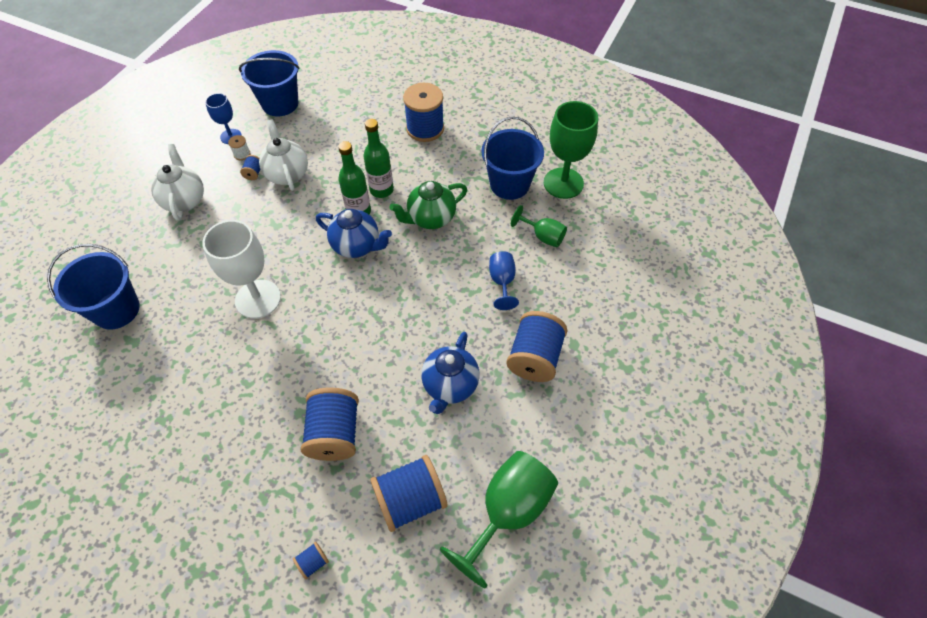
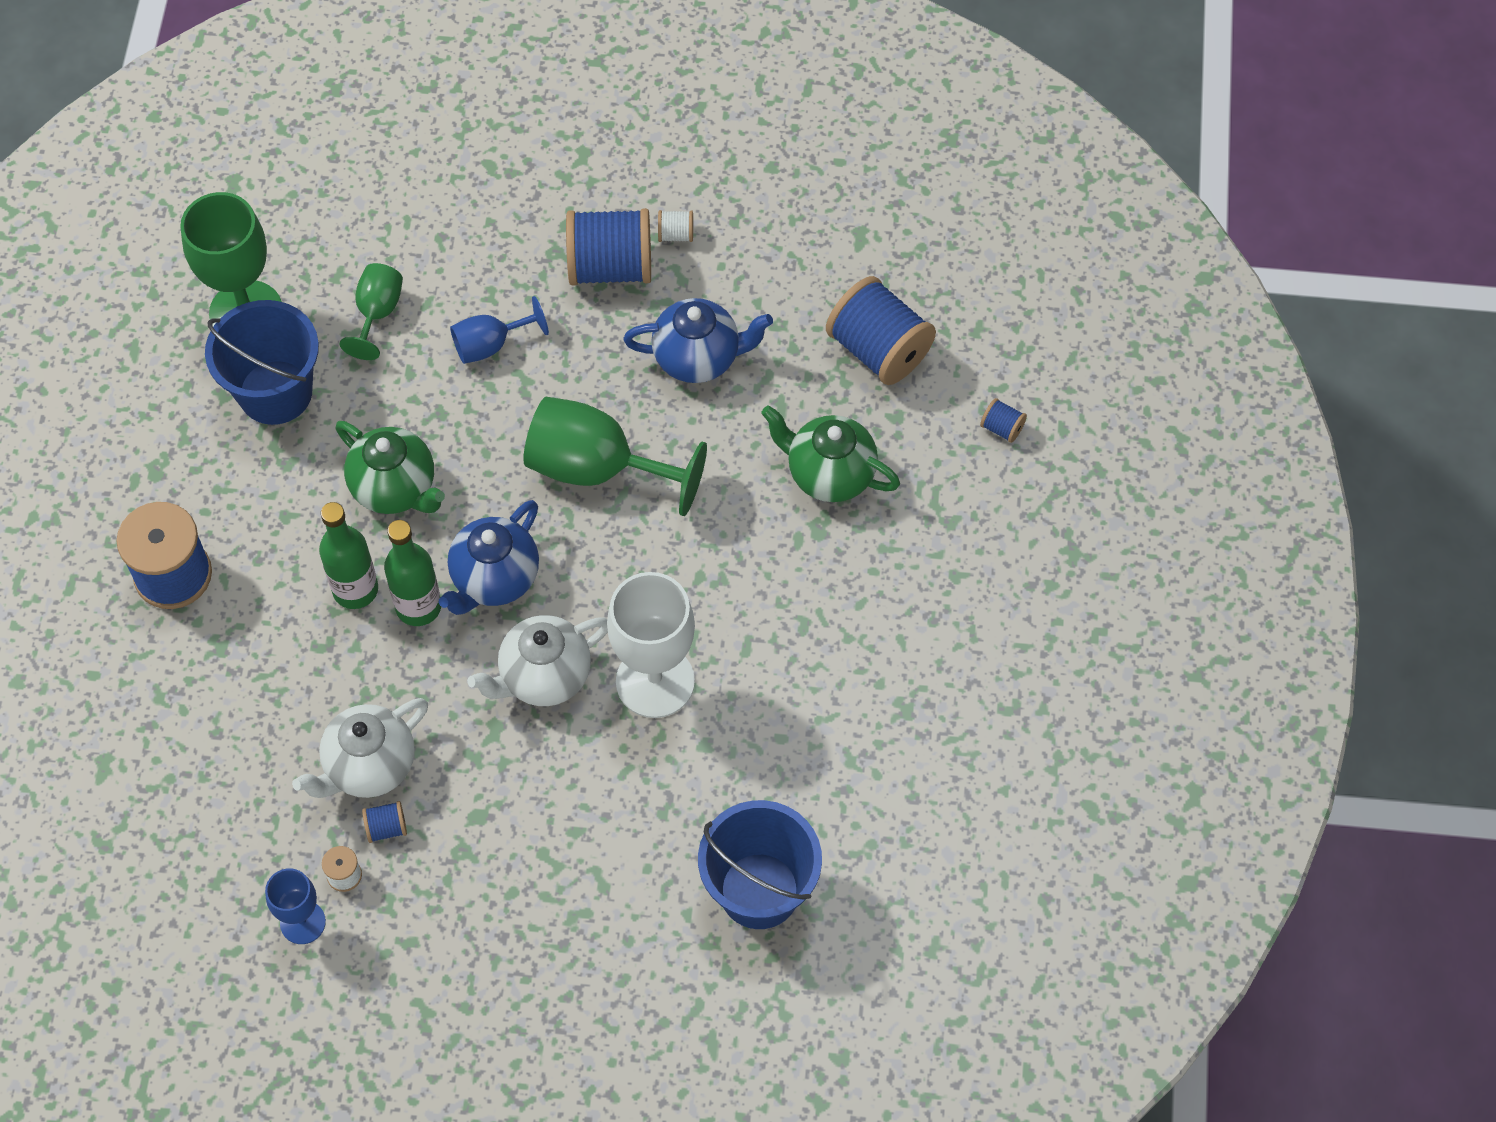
camera: 110 degrees left, 5 degrees up
white teapot [151,144,204,220] -> white teapot moved to [467,615,608,706]
blue bucket [239,50,300,116] -> none
blue spool [301,387,359,461] -> green teapot [761,406,900,502]
blue teapot [316,209,392,258] -> blue teapot turned 150 degrees counterclockwise [439,500,539,615]
green goblet [440,451,558,588] -> green goblet moved to [523,397,707,516]
none -> white spool [658,210,693,242]

